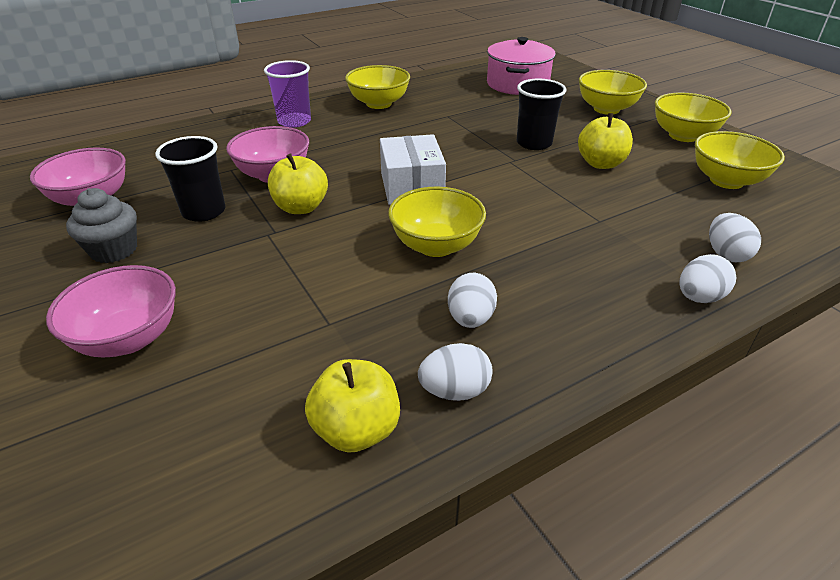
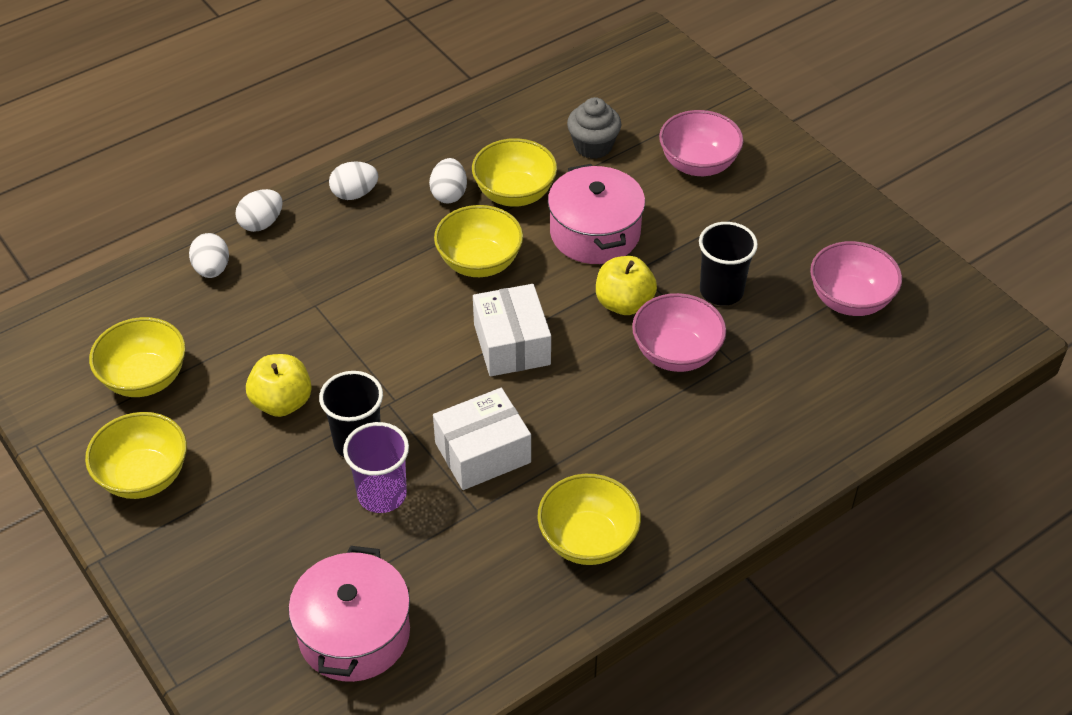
camera: 175 degrees right, 10 degrees up
grey cupcake [66,188,137,263] -> grey cupcake moved to [567,97,621,159]
purple cup [264,60,311,128] -> purple cup moved to [343,422,409,513]
yellow apple [305,359,400,453] -> none
white egg [418,343,493,401] -> white egg moved to [329,161,378,200]
yellow bowl [579,70,647,115] -> yellow bowl moved to [472,138,557,207]
none -> white box [433,388,531,490]
none -> pink pot [548,164,645,264]

